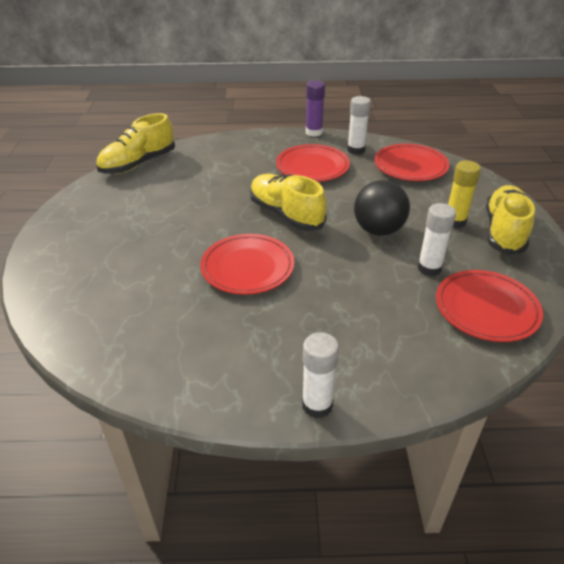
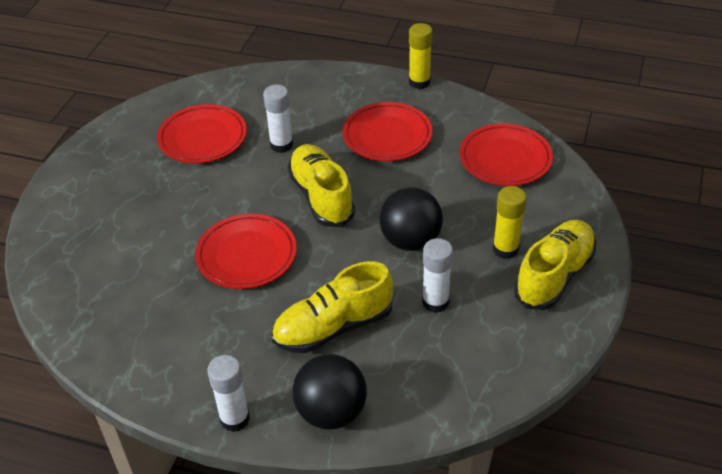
camera: 20 degrees right, 5 degrees up
yellow shoe [96,113,175,174] -> yellow shoe moved to [272,261,394,353]
purple glue stick [306,80,325,136] -> yellow glue stick [409,23,432,89]
white glue stick [347,96,371,155] -> white glue stick moved to [263,85,293,153]
red plate [436,270,543,342] -> red plate moved to [157,104,247,163]
none -> black ball [293,354,367,429]

